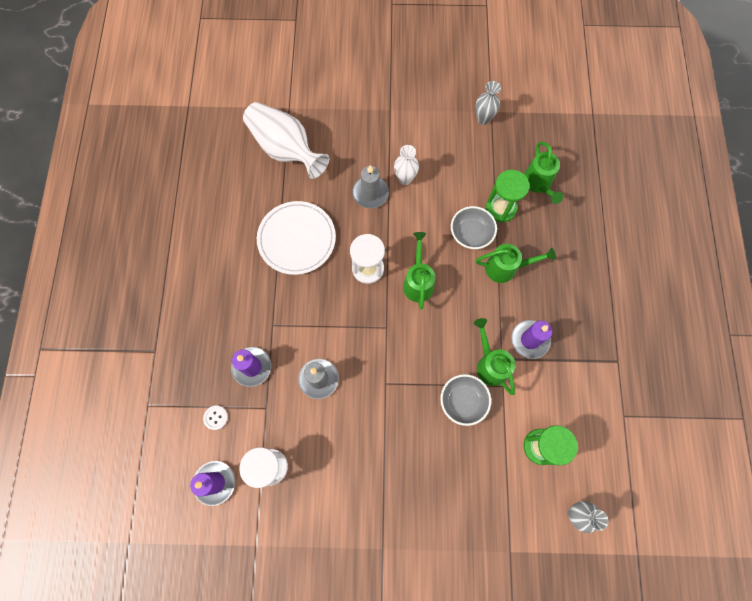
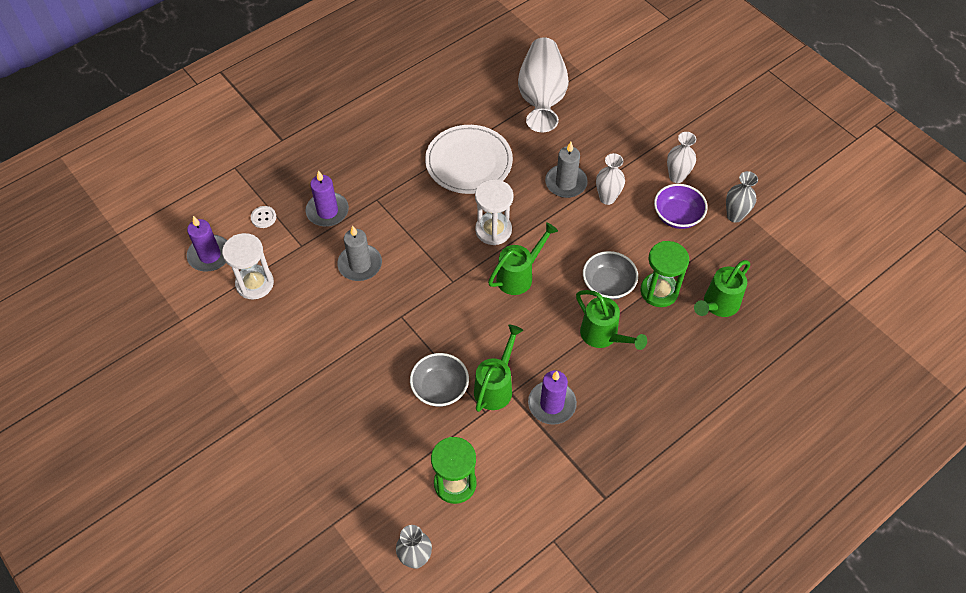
camera: 50 degrees right, 15 degrees down
none -> purple bowl [654,184,707,229]
none -> white vase [667,132,696,183]

